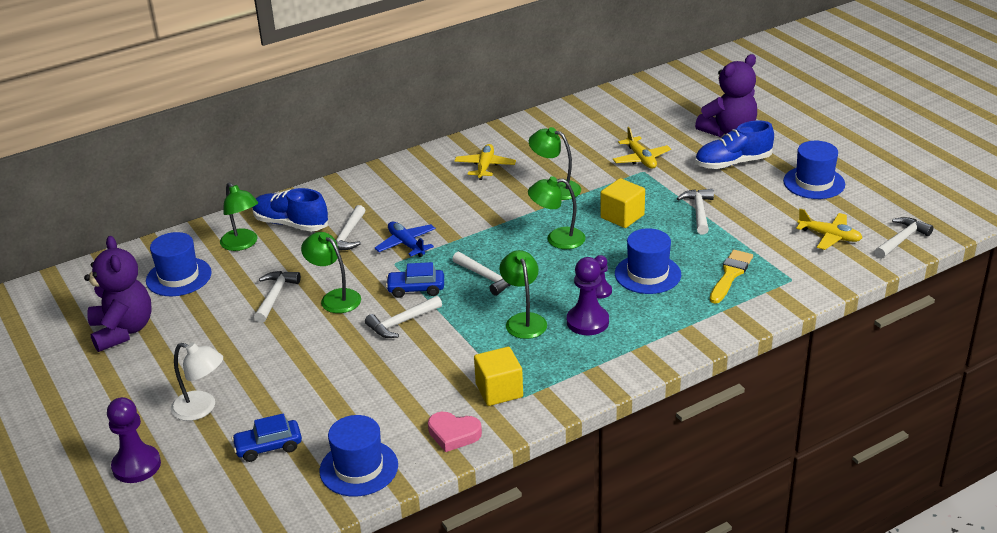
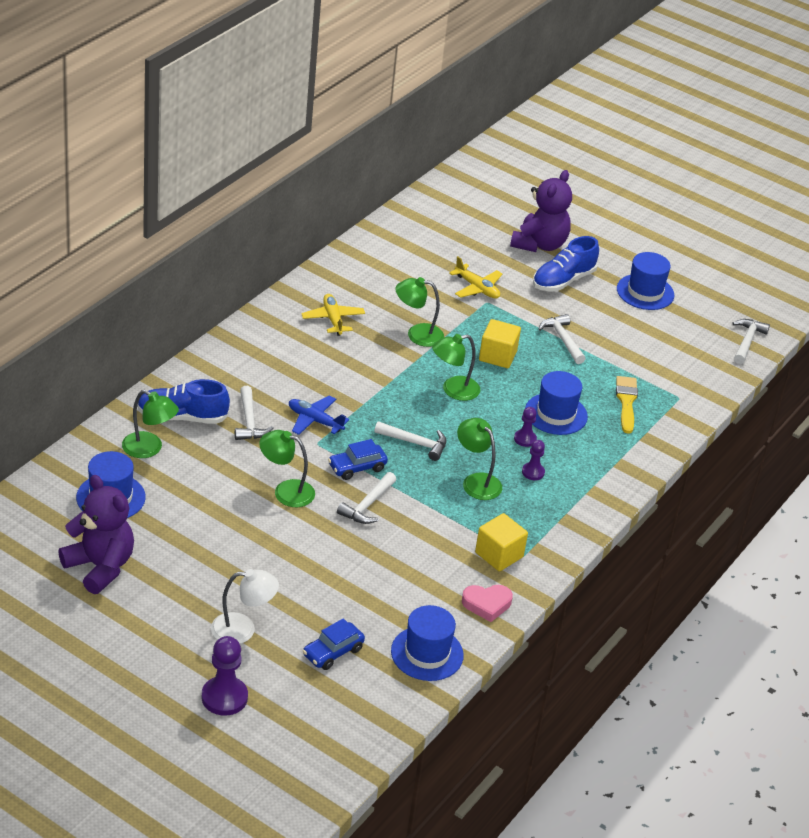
camera: 30 degrees left, 5 degrees up
white hammer [254,271,301,323] -> none
purple pawn [567,257,609,335] -> purple pawn [522,440,545,480], size x0.57
yellow plane [796,209,862,250] -> none

